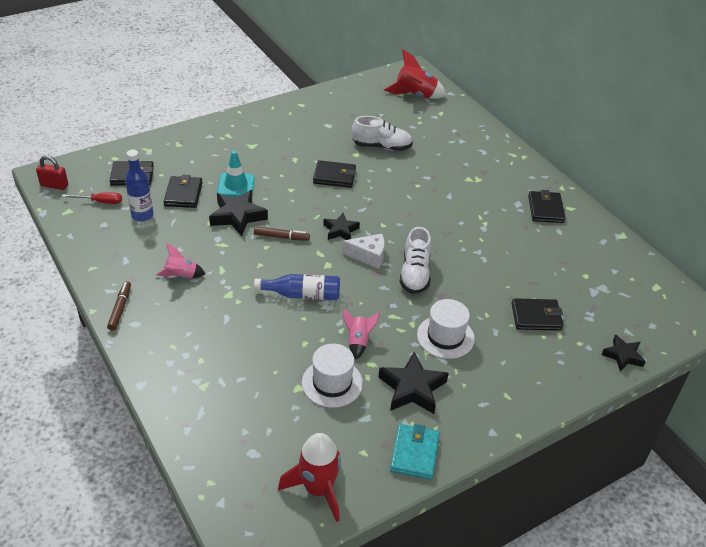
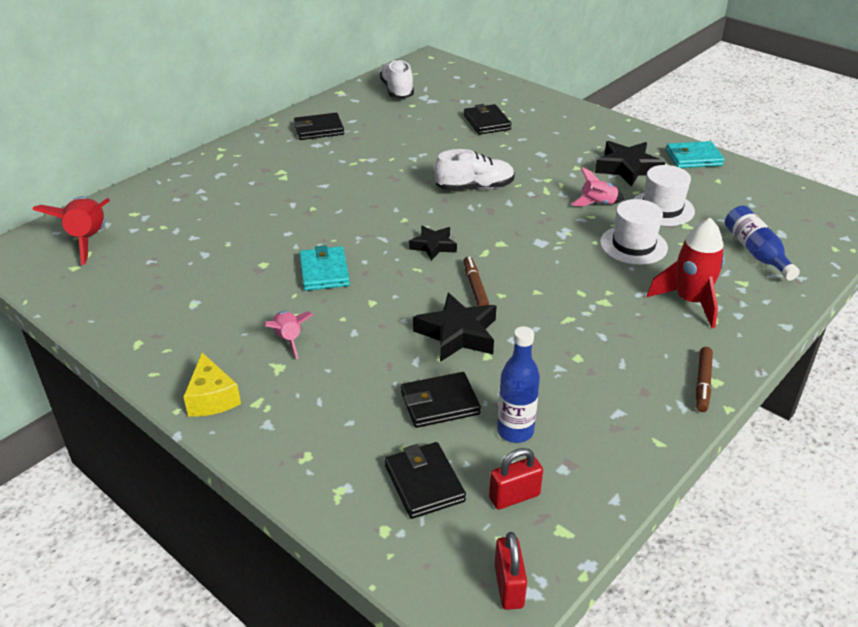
camera: 105 degrees left, 5 degrees down
red screwdriver [62,192,122,204] -> red padlock [489,448,543,510]
brown marker [107,281,131,331] -> brown marker turned 60 degrees counterclockwise [696,347,713,412]
pink rocket [156,244,205,278] -> pink rocket moved to [265,311,313,359]
turquoise traffic cone [217,151,255,197] -> none
blue bottle [254,274,340,300] -> blue bottle moved to [725,206,800,280]
red rocket [278,433,341,522] -> red rocket moved to [647,218,725,328]
black wallet [313,160,356,188] -> turquoise wallet [299,245,350,291]
white cheese [342,234,385,269] -> none
white shoe [352,116,413,151] -> white shoe moved to [380,59,414,99]
white hat [417,299,475,359] -> white hat moved to [600,199,668,265]
black star [602,334,646,372] -> none
none -> yellow cheese [183,352,241,416]

